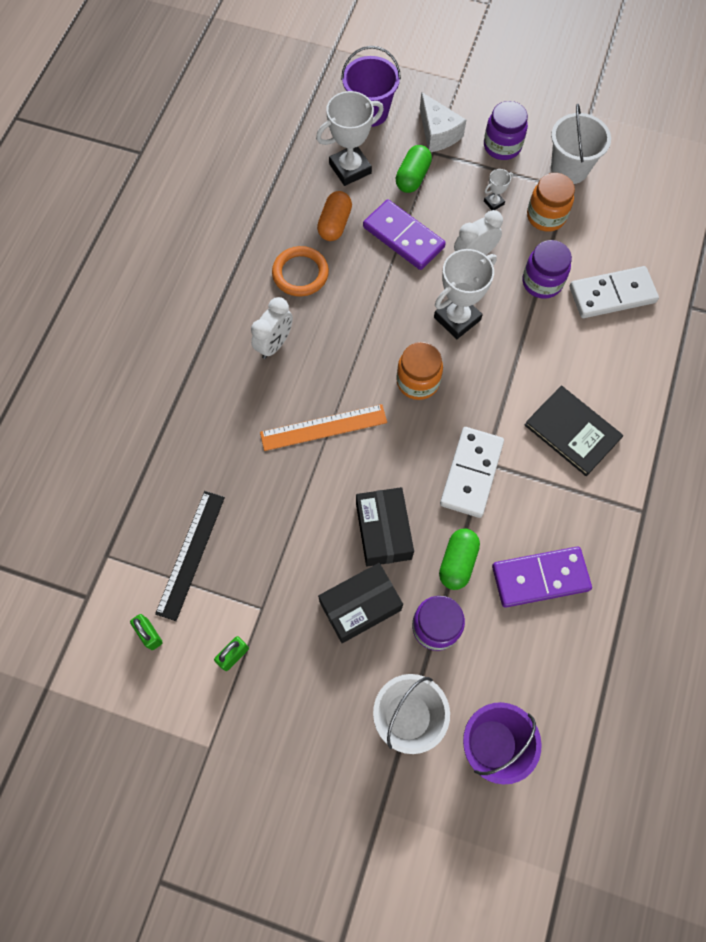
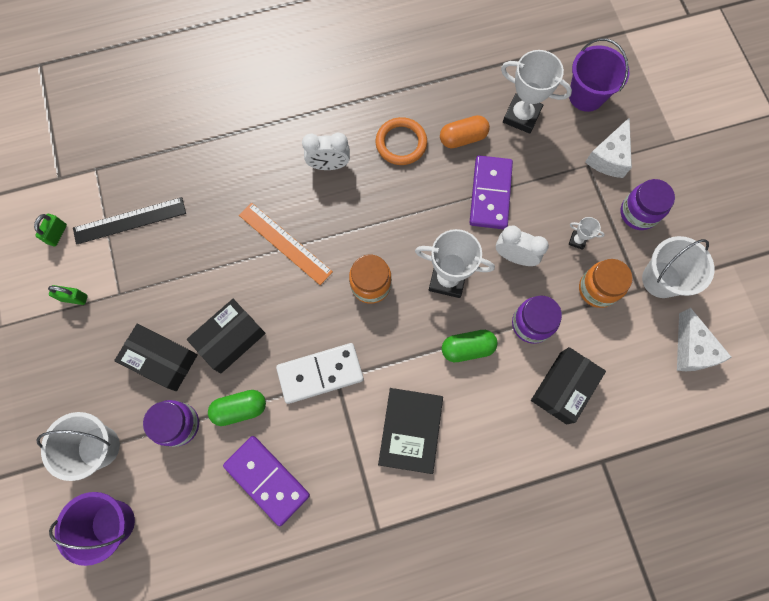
camera: 55 degrees right, 5 degrees up
green capsule [396,145,432,193] -> green capsule moved to [442,330,498,362]
white domino [570,266,659,318] -> black box [531,347,606,425]
none -> white cheese [677,308,732,371]

